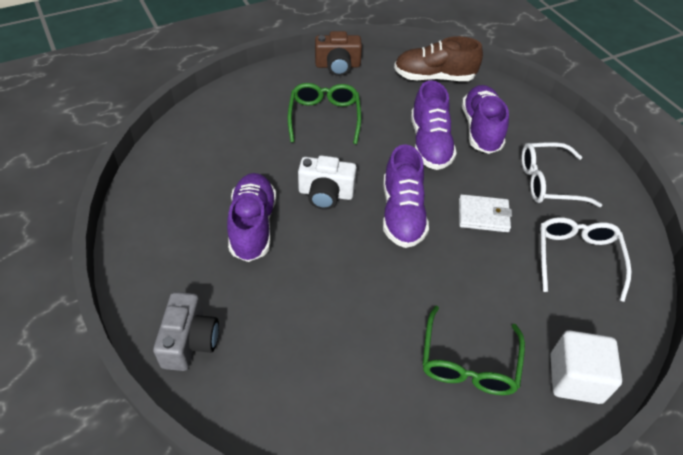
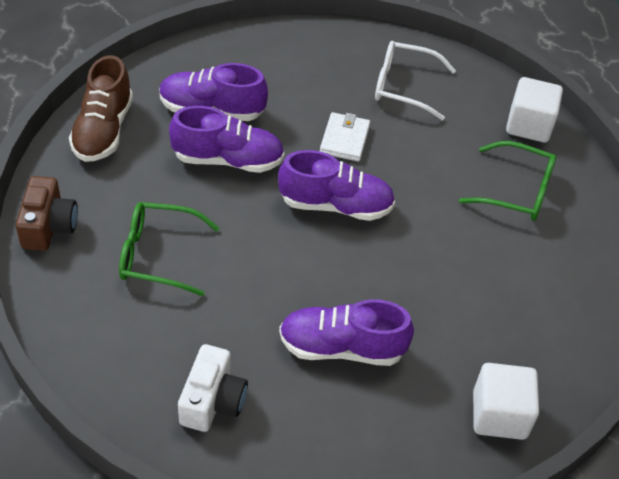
camera: 85 degrees left, 0 degrees up
grey camera [153,292,219,371] -> white cube [473,363,539,440]
white camera [298,155,357,210] -> white camera moved to [178,344,248,432]
white glasses [522,142,602,207] -> none

